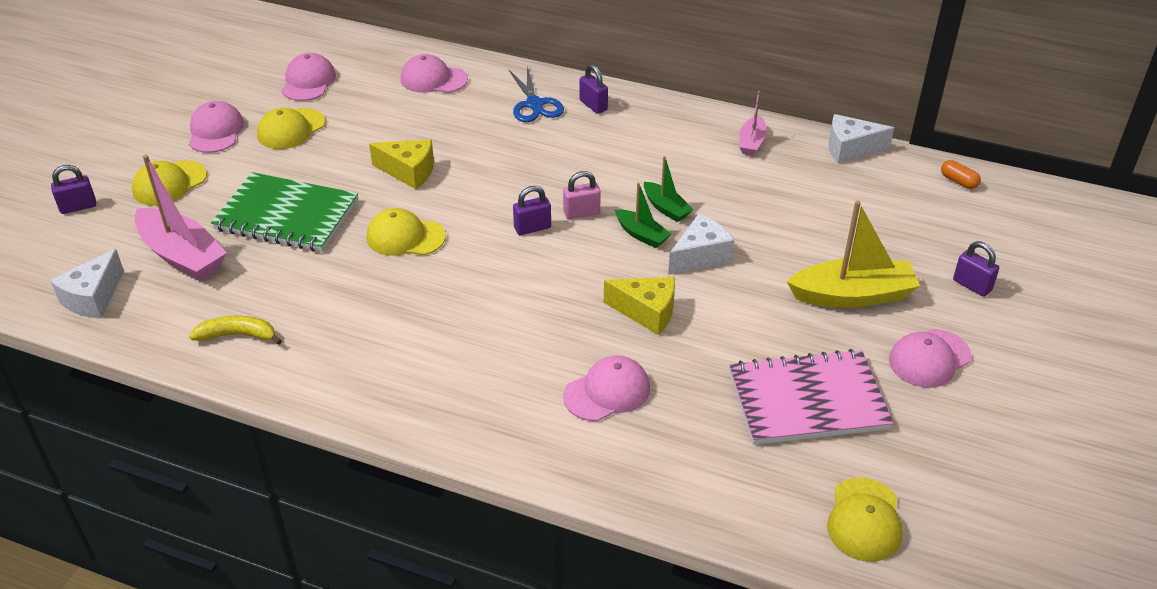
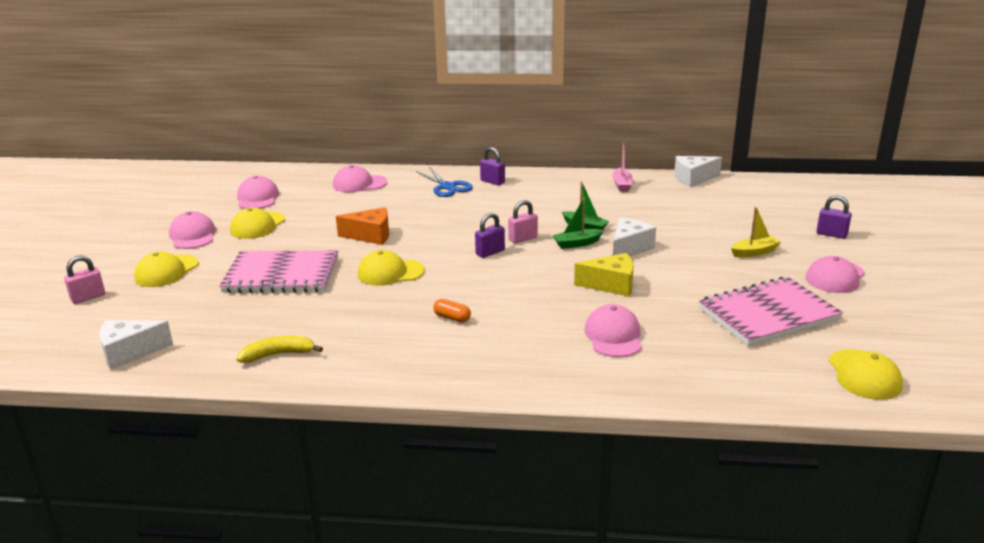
camera: 15 degrees left, 15 degrees down
white cheese [50,249,124,319] -> white cheese turned 60 degrees clockwise [99,320,173,370]
purple padlock [51,165,96,214] -> pink padlock [64,255,105,304]
pink boat [134,155,227,281] -> none
green notebook [211,172,358,252] -> pink notebook [219,250,338,293]
yellow cheese [369,139,434,189] -> orange cheese [336,207,389,245]
pink cap [563,355,650,421] -> pink cap turned 45 degrees counterclockwise [585,304,642,357]
green boat [615,183,671,248] -> green boat turned 135 degrees clockwise [552,197,604,249]
yellow boat [787,200,920,308] -> yellow boat [731,207,781,257], size x0.54
orange capsule [941,160,981,189] -> orange capsule moved to [433,299,471,322]

